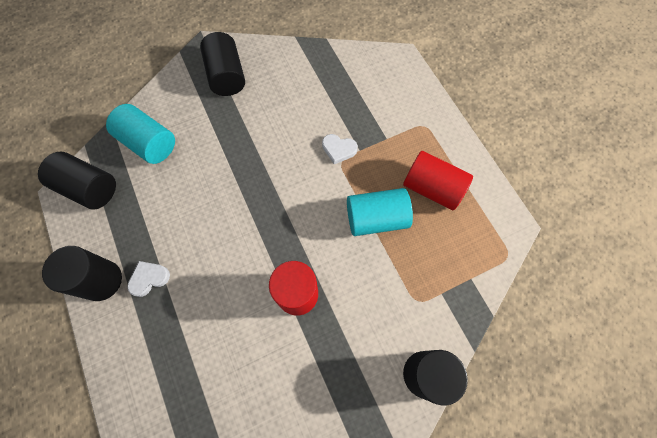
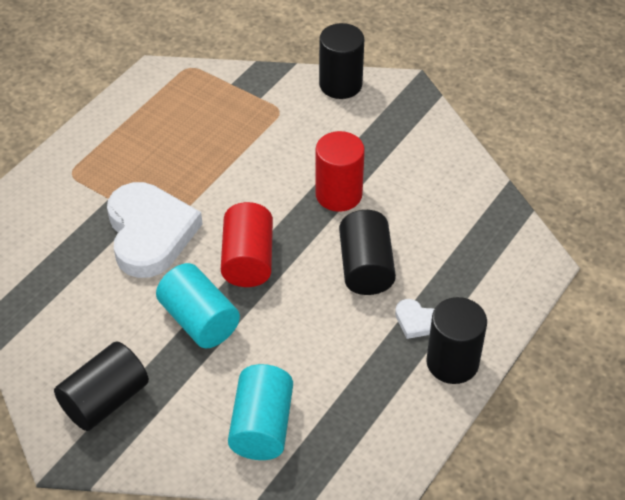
camera: 120 degrees left, 20 degrees down
black cylinder [38,152,116,209] -> black cylinder moved to [339,210,396,295]
white heart [322,134,358,164] -> white heart [107,182,202,278], size x2.34
turquoise cylinder [347,188,413,236] -> turquoise cylinder moved to [156,263,240,348]
red cylinder [403,151,473,211] -> red cylinder moved to [221,202,273,287]

